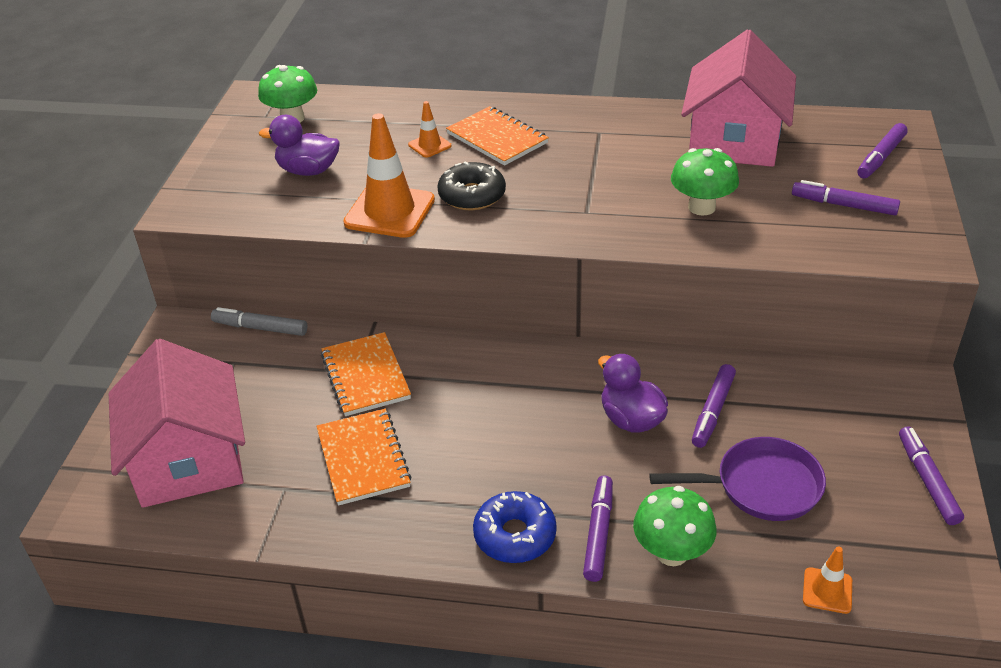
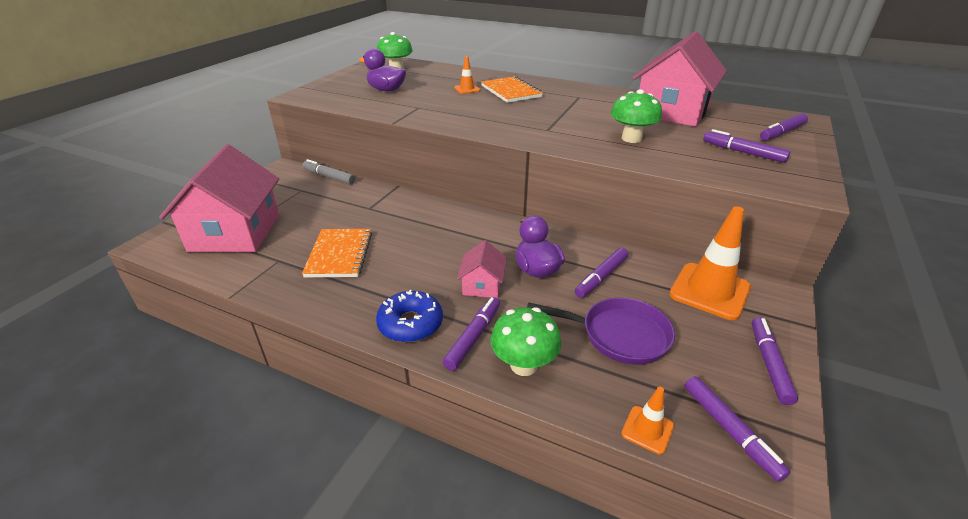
camera: 15 degrees right, 5 degrees down
orange notebook [321,332,411,416] -> none
orange traffic cone [343,113,435,238] -> orange traffic cone moved to [669,206,751,320]
black donut [437,162,506,210] -> none
none -> pink house [457,240,507,298]
none -> purple marker [684,376,790,482]

